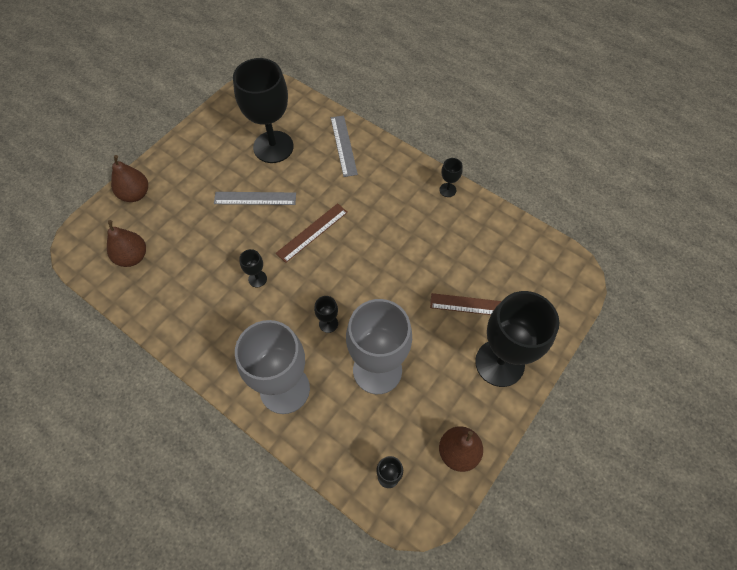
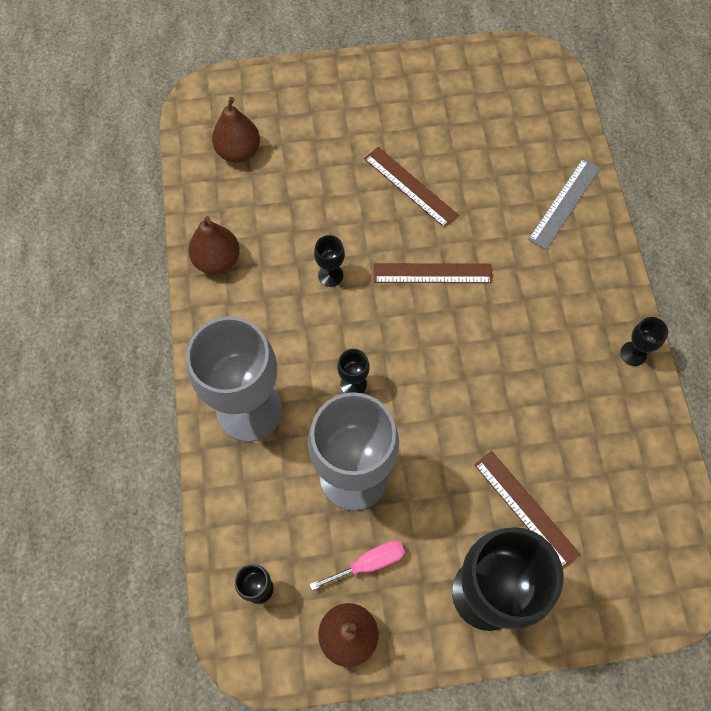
camera: 45 degrees right, 5 degrees up
brown pear [111,155,148,202] -> brown pear moved to [188,216,240,275]
grey ruler [214,192,296,205] -> brown ruler [364,147,459,228]
black goblet [233,58,294,163] -> none
none -> pink screwdriver [309,541,405,591]

